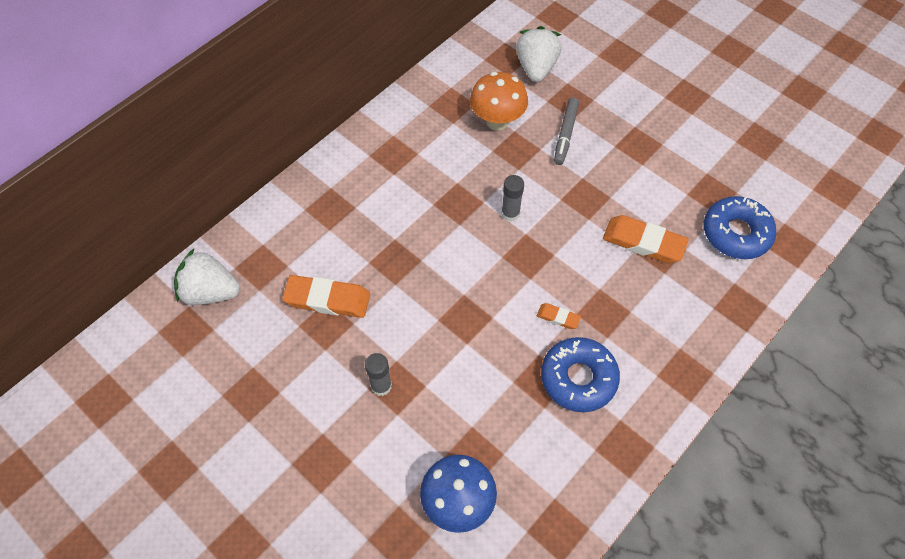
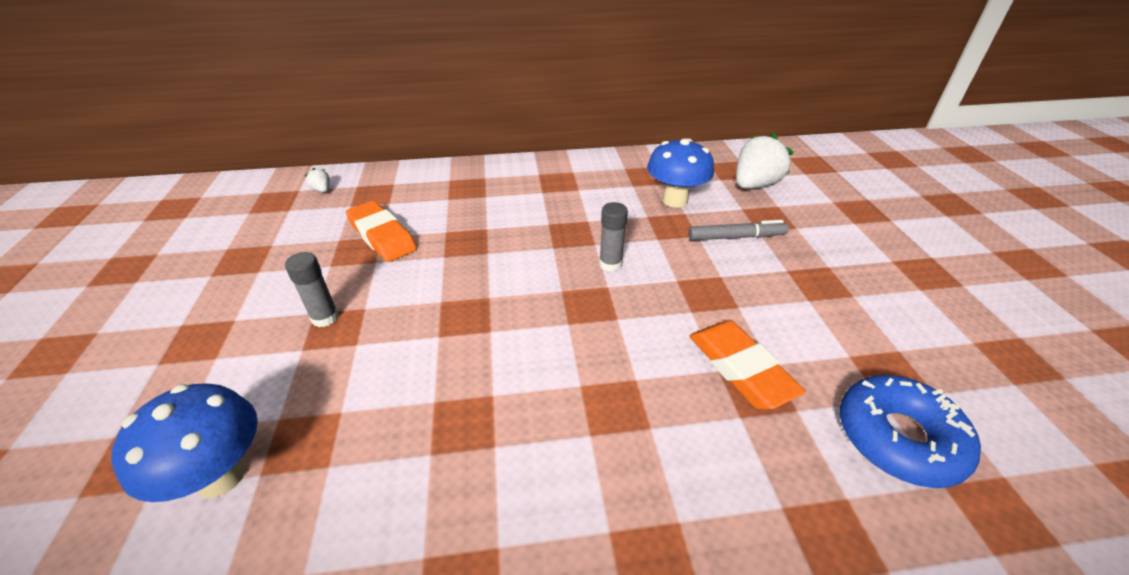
camera: 40 degrees right, 20 degrees down
white strawberry [174,249,240,305] -> white strawberry [304,168,330,192], size x0.43
orange mushroom [470,72,528,131] -> blue mushroom [647,138,714,208]
orange eraser [537,303,581,329] -> none
blue donut [541,337,620,412] -> none
grey marker [554,97,579,165] -> grey marker turned 150 degrees counterclockwise [688,220,789,240]

